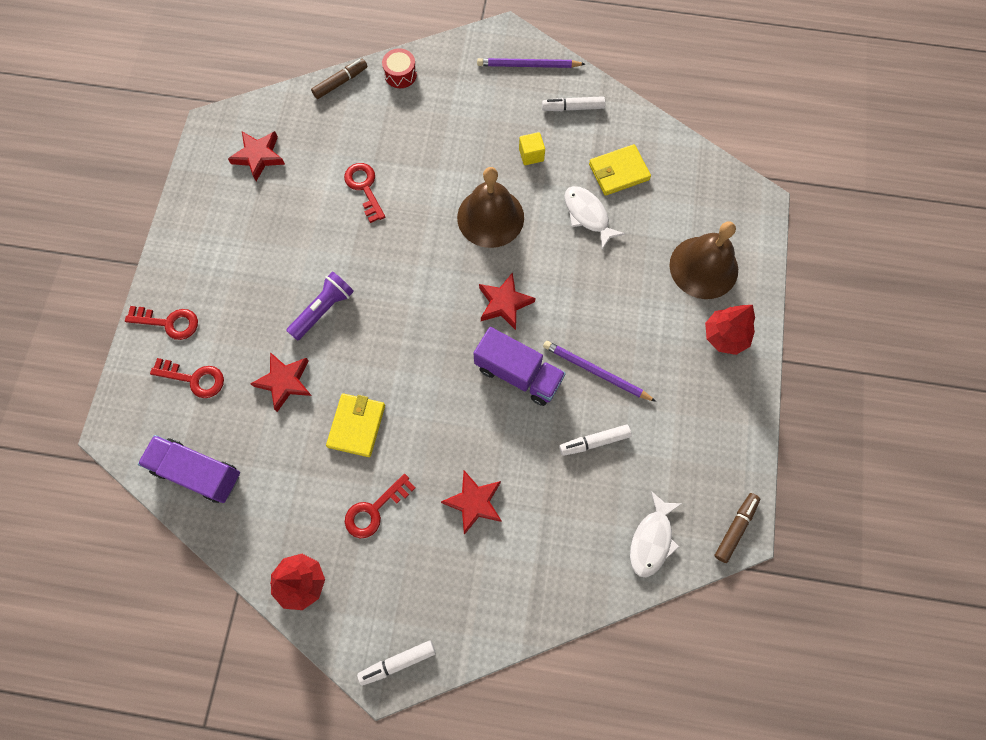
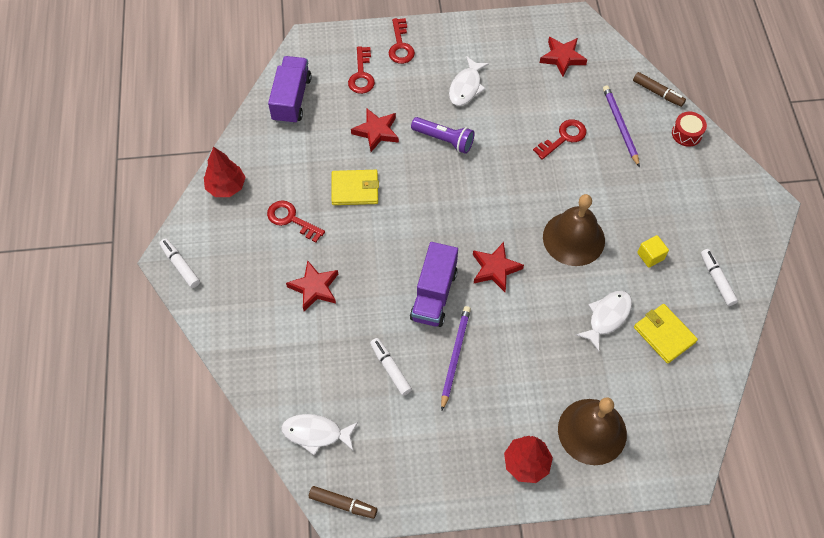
camera: 75 degrees right, 10 degrees down
purple pencil [477,58,585,68] -> purple pencil moved to [603,85,640,167]
none -> white fish [449,56,489,106]

